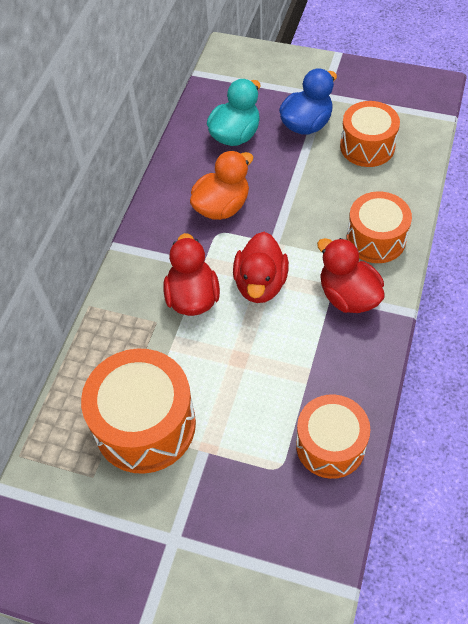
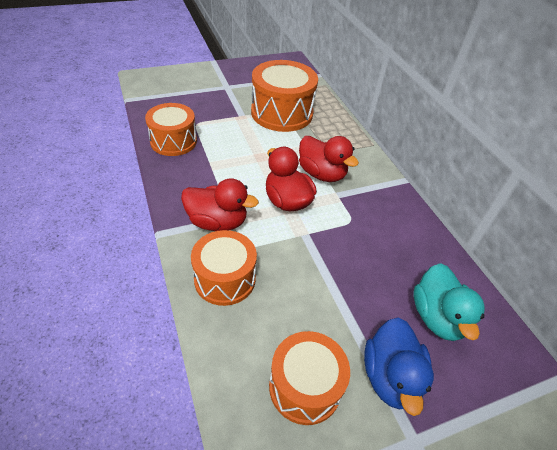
camera: 135 degrees right, 10 degrees down
orange duck [190,150,253,220] -> none

